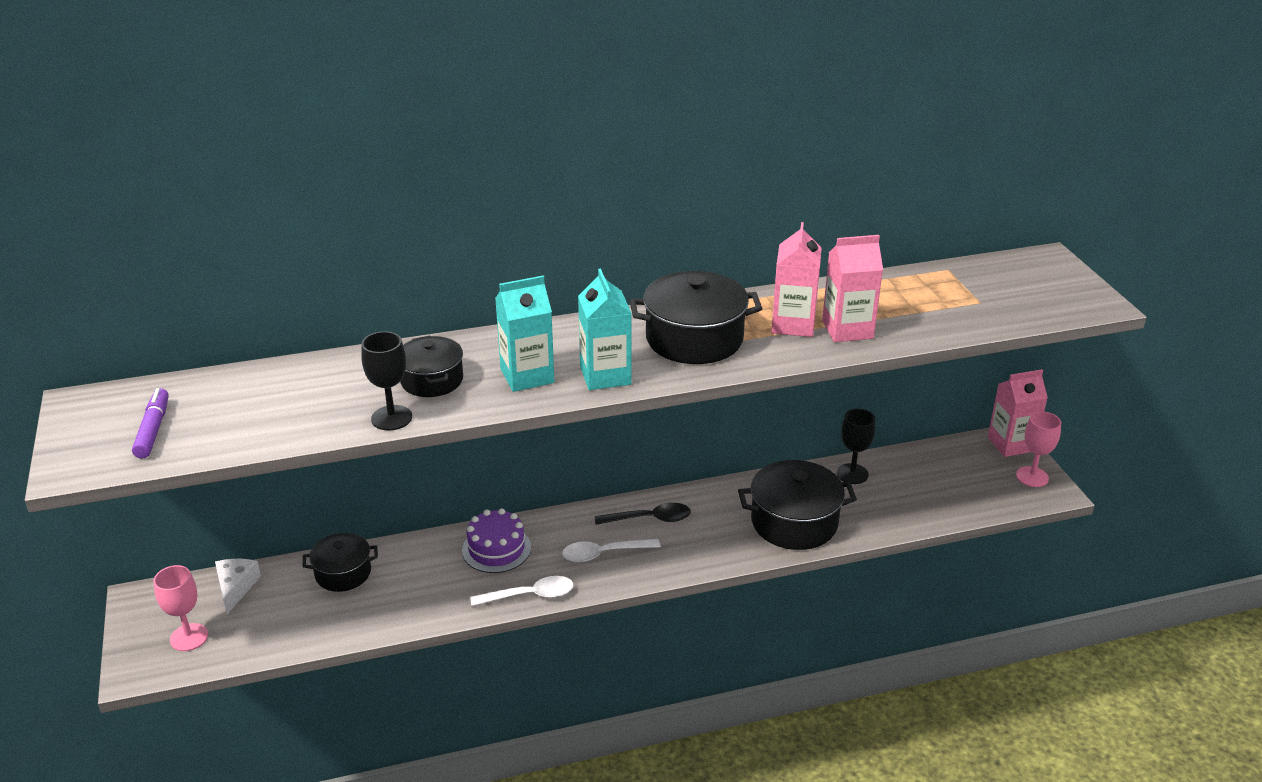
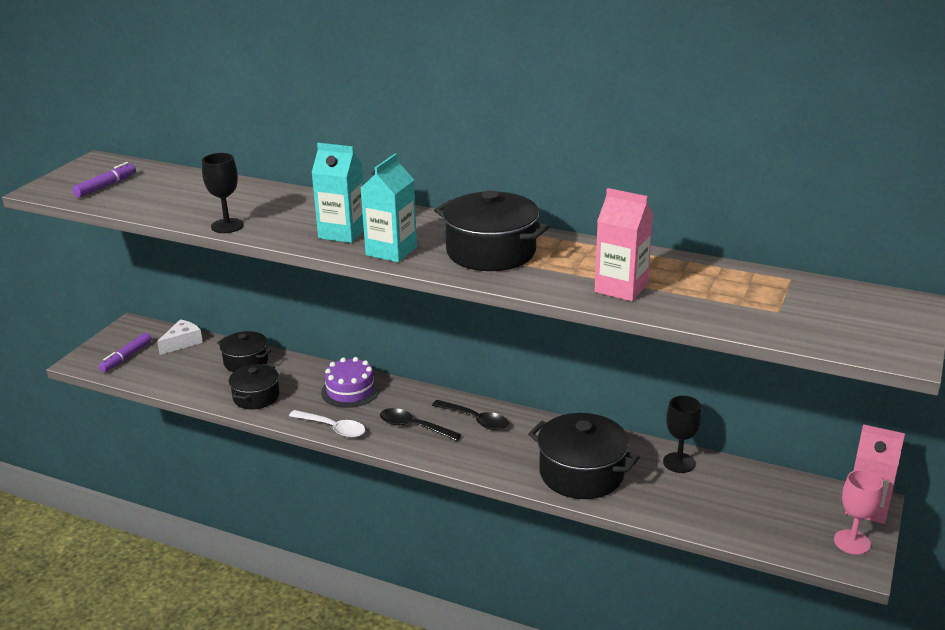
camera: 40 degrees right, 5 degrees down
pink goblet [153,565,208,651] -> purple marker [99,333,152,372]
black pot [400,336,463,397] -> black pot moved to [229,364,280,409]
white spoon [562,539,661,562] -> black spoon [380,408,462,441]
pink carton [771,222,822,337] -> none

